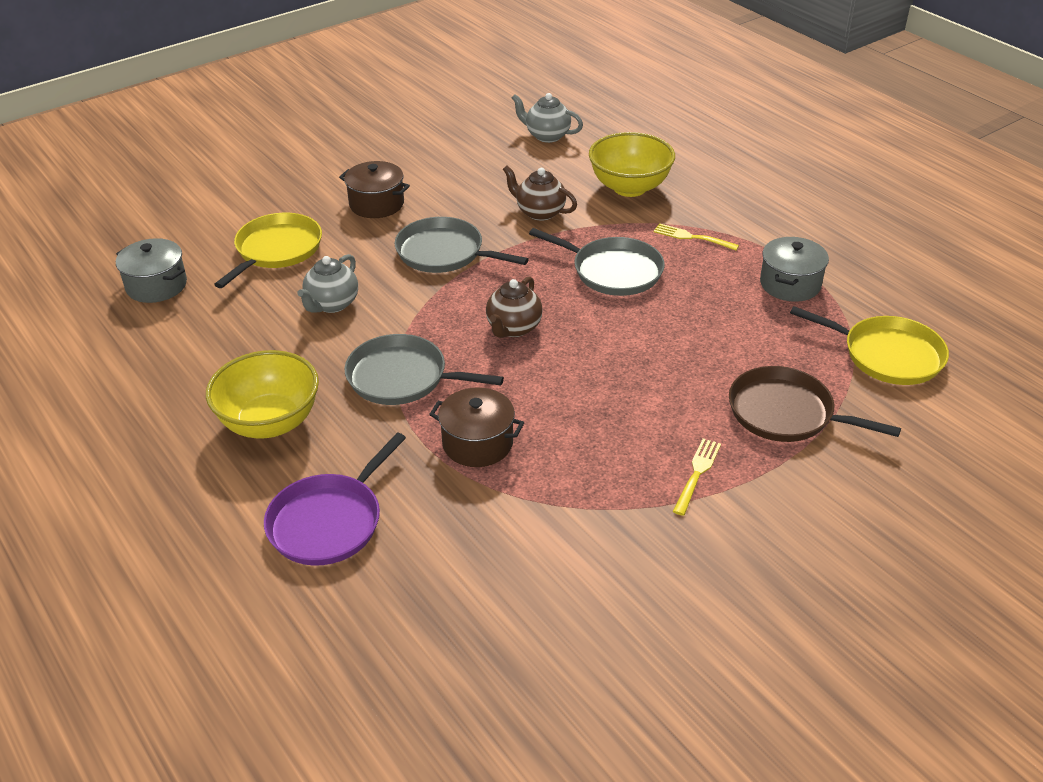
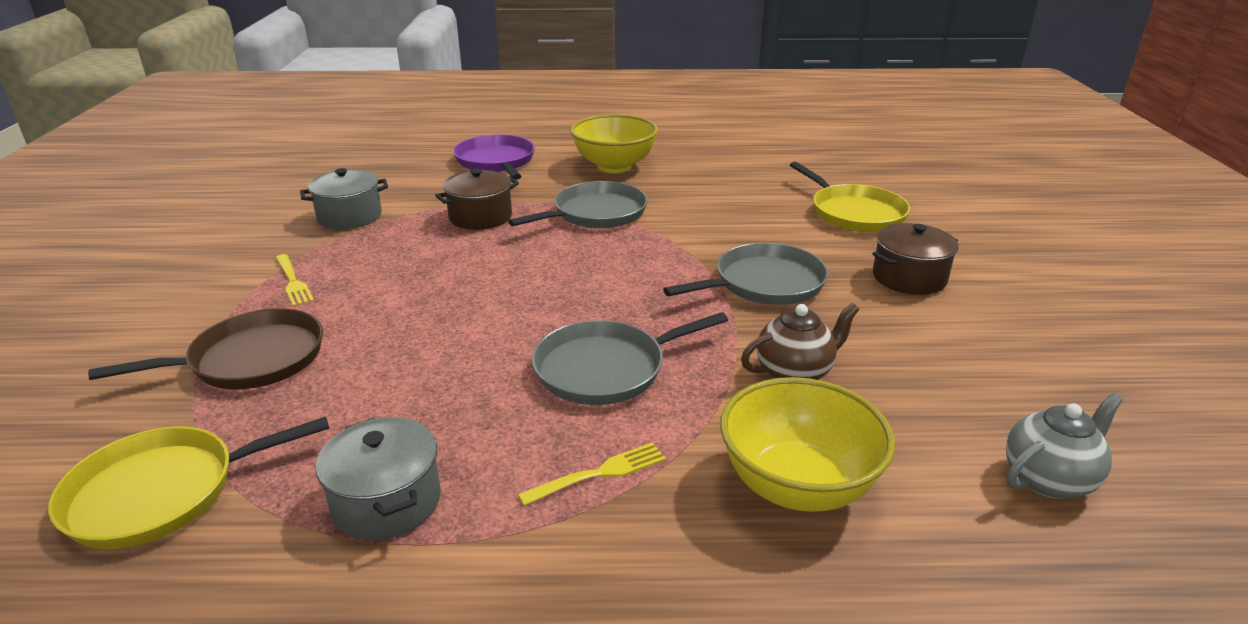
camera: 125 degrees right, 10 degrees down
grey pot [116,238,187,303] -> grey pot moved to [300,168,388,229]
grey teapot [297,254,358,313] -> none
brown teapot [486,276,543,338] -> none

